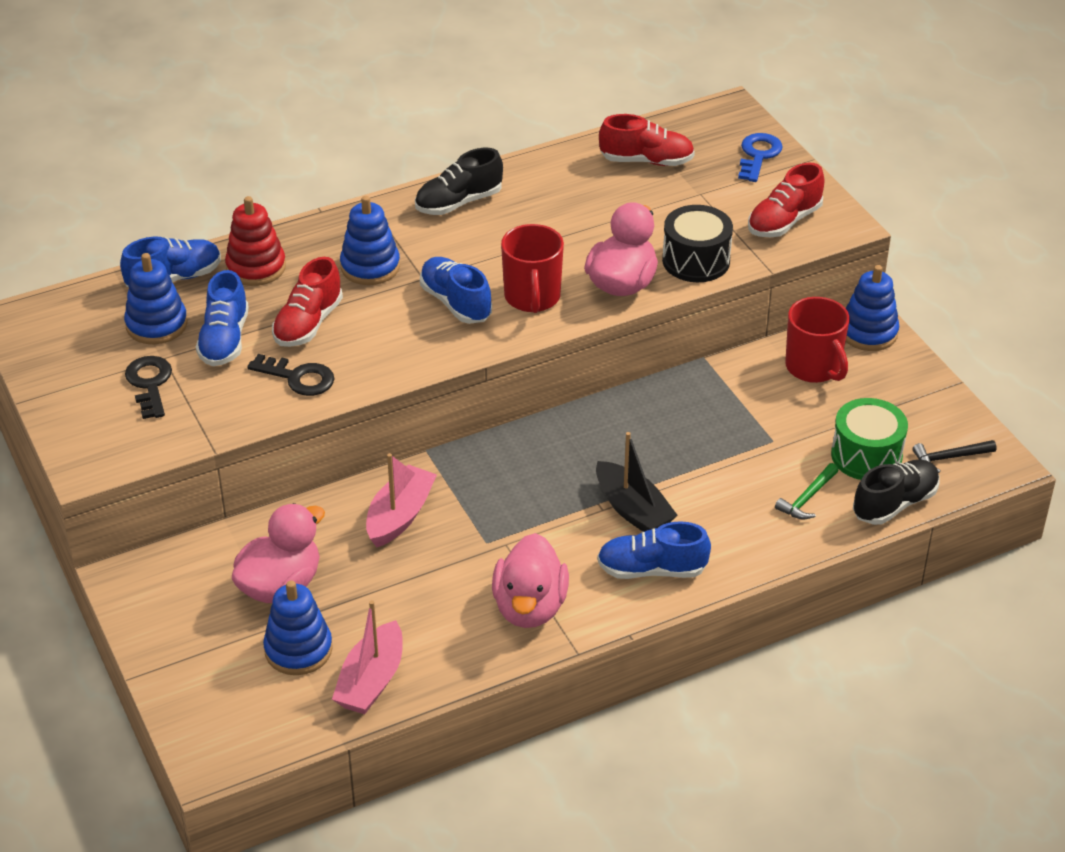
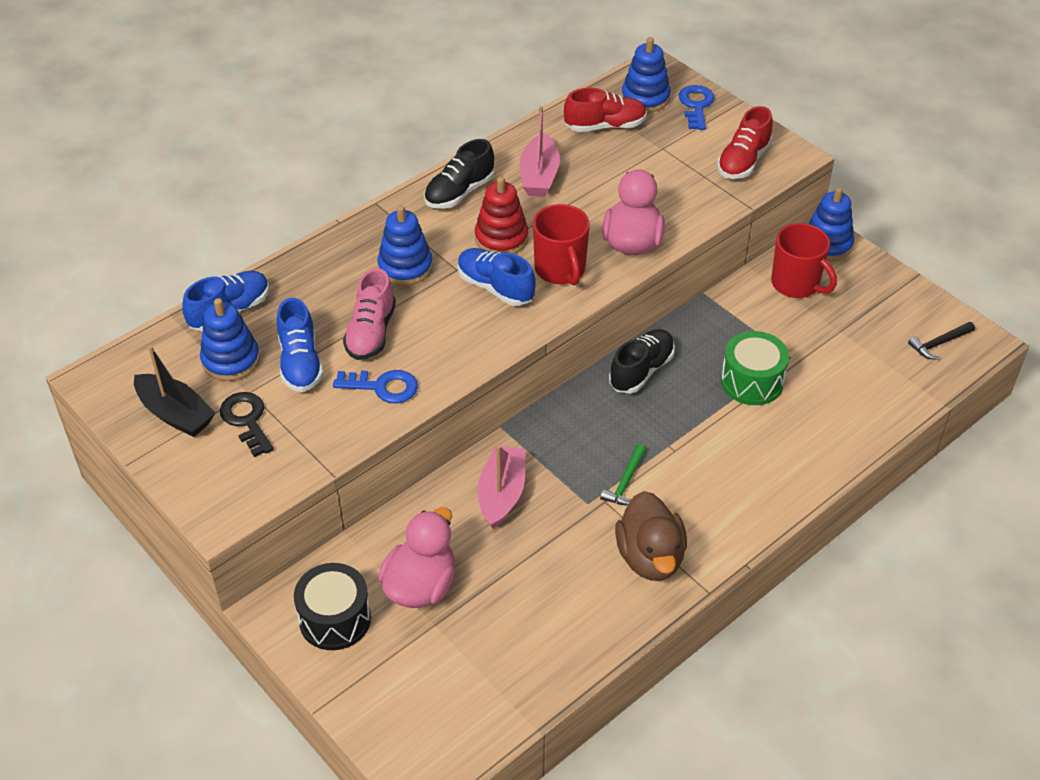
camera: 15 degrees left, 5 degrees up
red stacking toy [225,196,286,286] -> red stacking toy moved to [475,176,528,254]
black key [247,354,334,396] -> blue key [333,370,418,403]
blue stacking toy [263,580,333,675] -> blue stacking toy moved to [622,37,671,113]
red shoe [272,257,343,347] -> pink shoe [343,268,396,360]
pink boat [332,600,403,714] -> pink boat moved to [520,106,560,197]
pink duck [492,533,569,628] -> brown duck [615,491,687,581]
black boat [596,432,677,532] -> black boat moved to [134,345,215,437]
blue shoe [597,521,711,579] -> none
black drum [662,205,733,282] -> black drum moved to [294,563,371,650]
green hammer [775,463,839,519] -> green hammer moved to [600,444,646,505]
green drum [831,398,908,480] -> green drum moved to [721,331,789,405]
black shoe [853,460,939,525] -> black shoe moved to [609,329,675,394]

